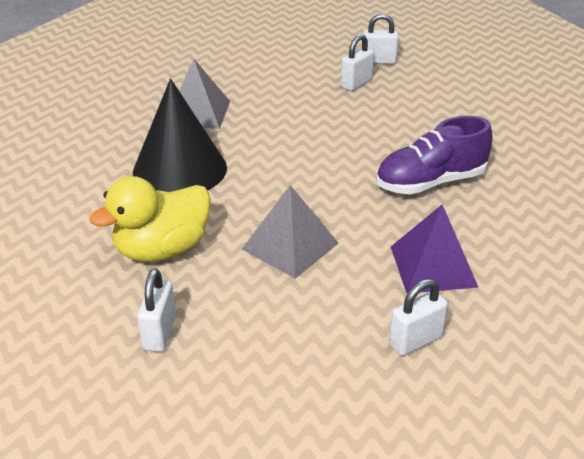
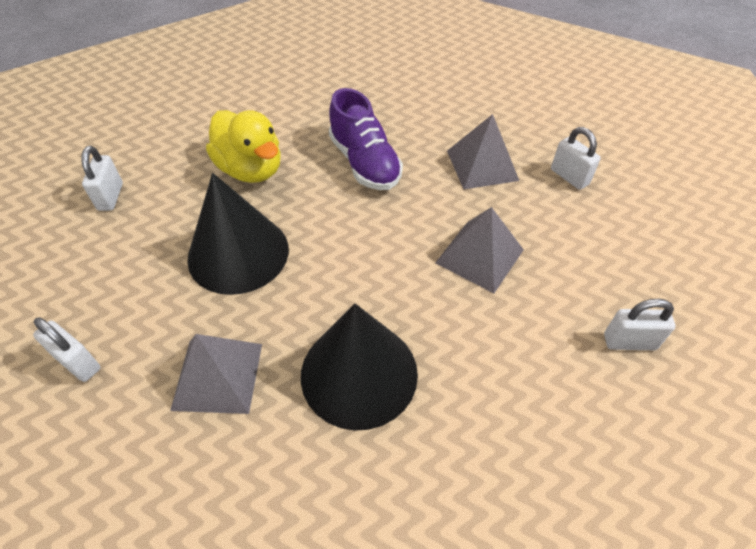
camera: 95 degrees left, 15 degrees up
yellow duck [89,176,211,262] -> yellow duck moved to [206,110,281,183]
white padlock [341,34,374,91] -> white padlock moved to [33,317,101,382]
purple pyramid [391,205,479,294] -> grey pyramid [447,114,519,190]
none -> black cone [187,173,289,295]

